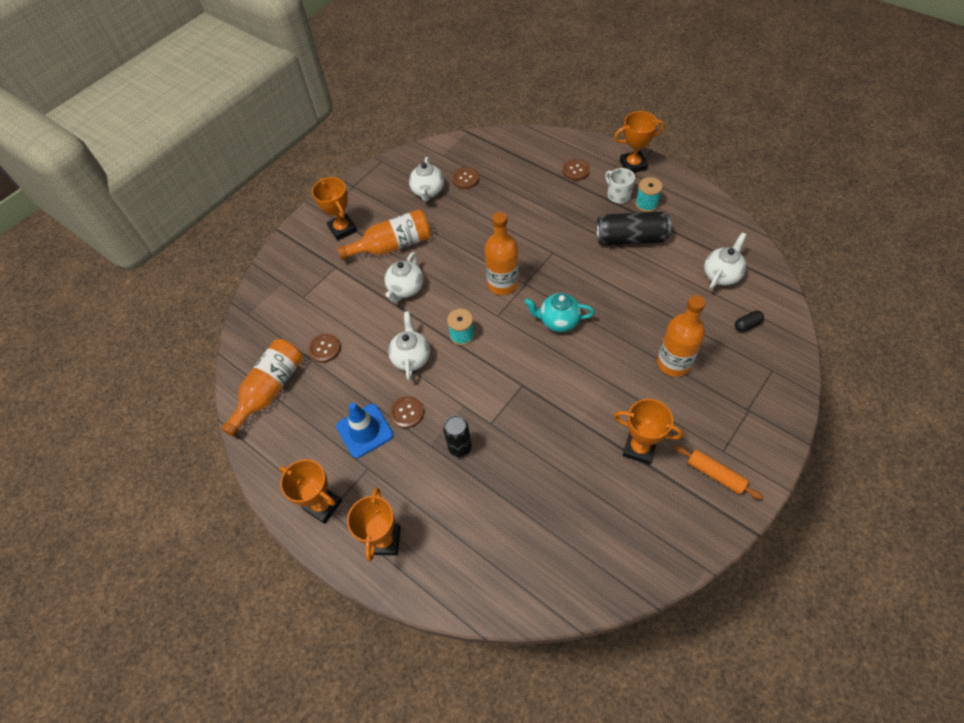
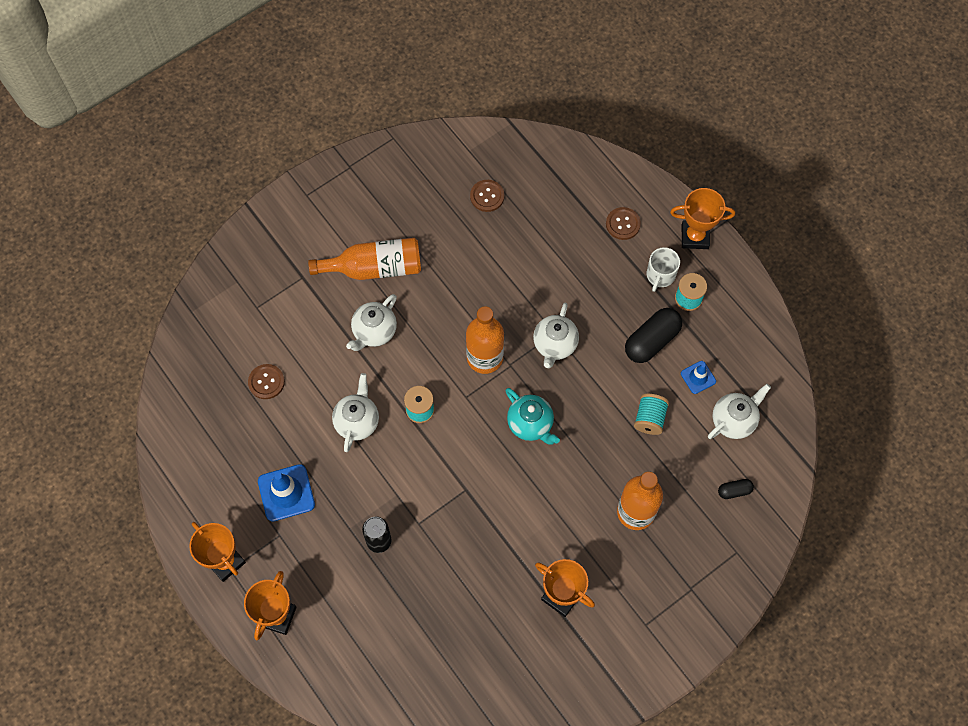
camera: 10 degrees right, 10 degrees up
orange bottle [221,339,303,437] -> none
orange trophy [312,177,357,241] -> none
brown button [390,396,424,428] -> none
white teapot [409,157,444,201] -> white teapot moved to [533,303,579,368]
turquoise teapot [524,293,595,332] -> turquoise teapot turned 150 degrees counterclockwise [505,388,560,445]
black can [597,211,671,245] -> black capsule [625,308,682,363]
white mug [605,168,635,203] -> white mug turned 135 degrees counterclockwise [647,247,680,292]
orange rolling pin [675,445,763,499] -> none
none -> turquoise spool [634,394,669,435]
none -> blue traffic cone [681,361,716,394]

